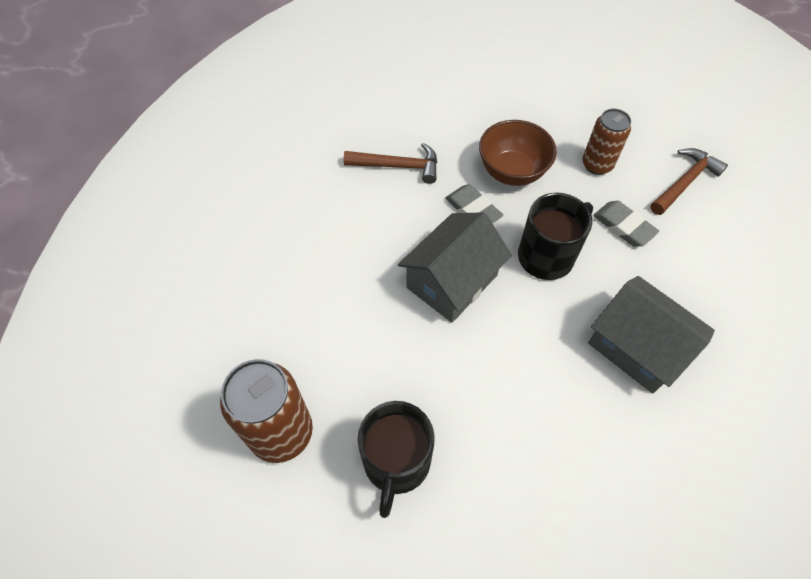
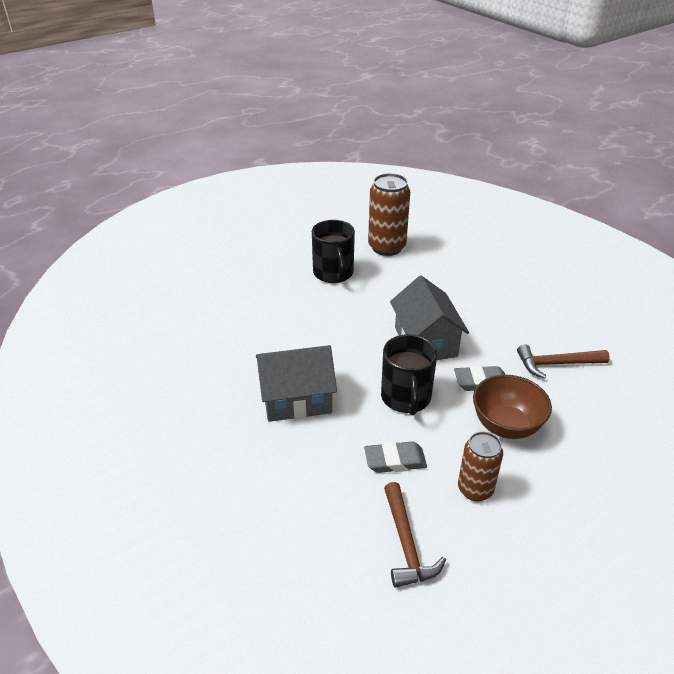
camera: 125 degrees right, 20 degrees down
brown hammer [344,143,437,184] -> brown hammer turned 45 degrees clockwise [517,344,610,378]
black mug [357,401,435,518] -> black mug turned 150 degrees counterclockwise [312,220,355,283]

